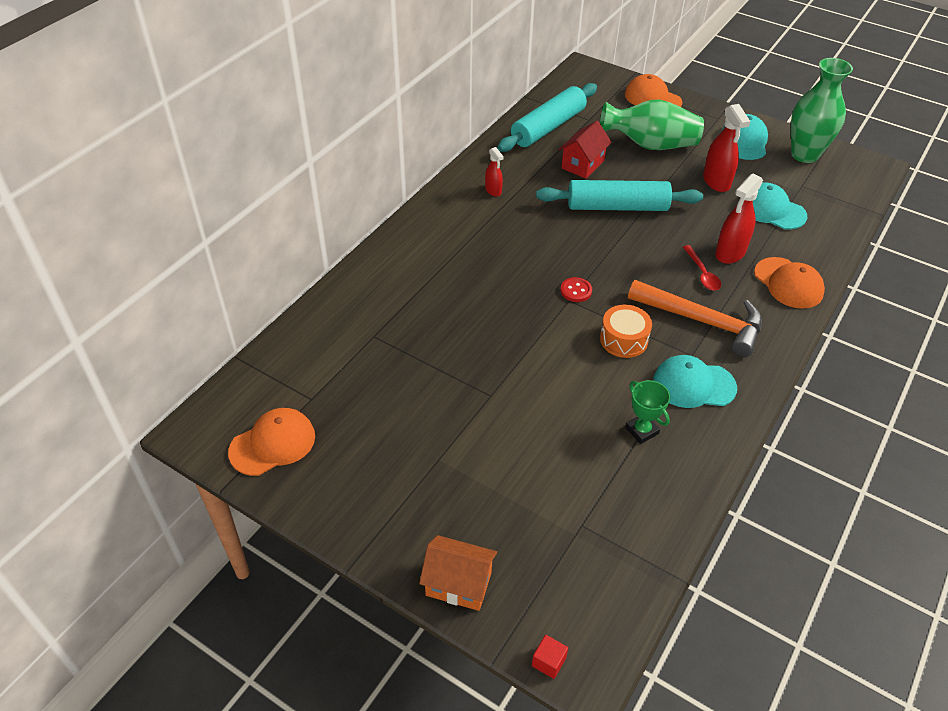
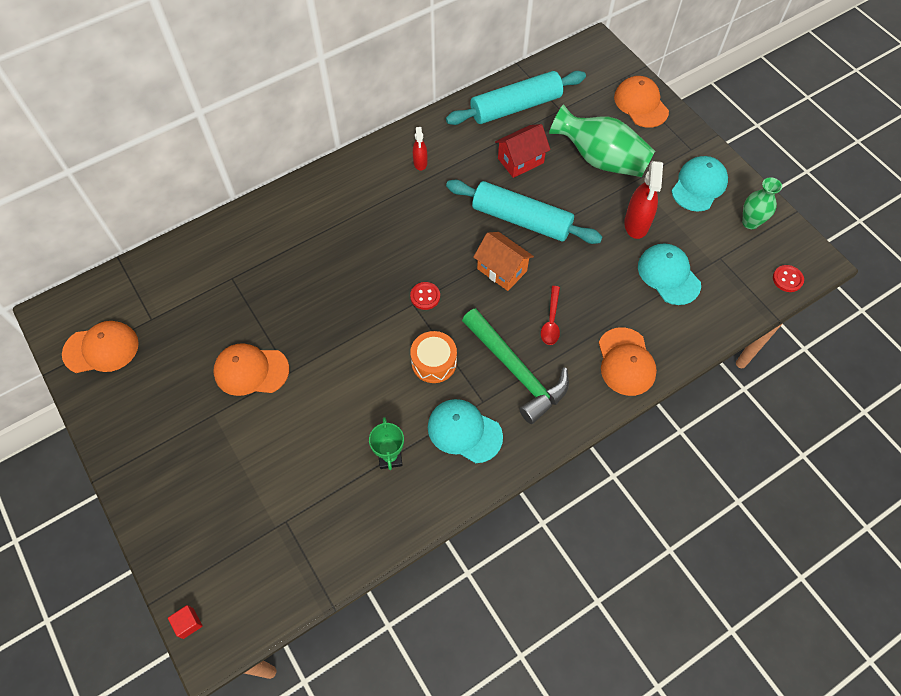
camera: 25 degrees right, 15 degrees up
orange house [419,535,497,611] -> orange house moved to [473,232,534,291]
orange hammer [628,280,762,357] -> green hammer [462,308,569,424]
red spray bottle [715,173,763,264] -> none
green vase [791,58,853,163] -> green vase [742,177,782,229], size x0.57
none -> orange cap [213,343,289,396]
none -> red button [773,265,804,292]

